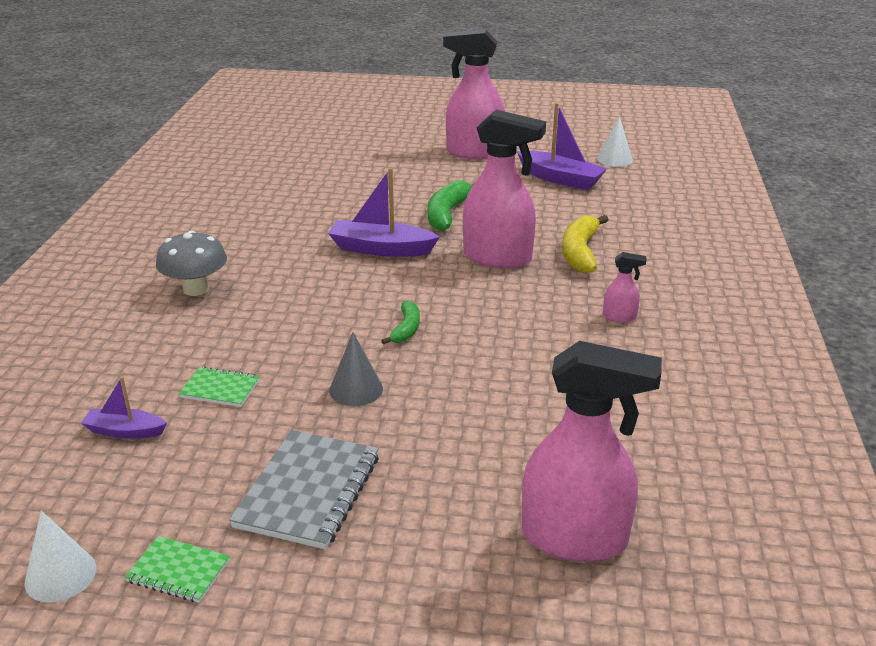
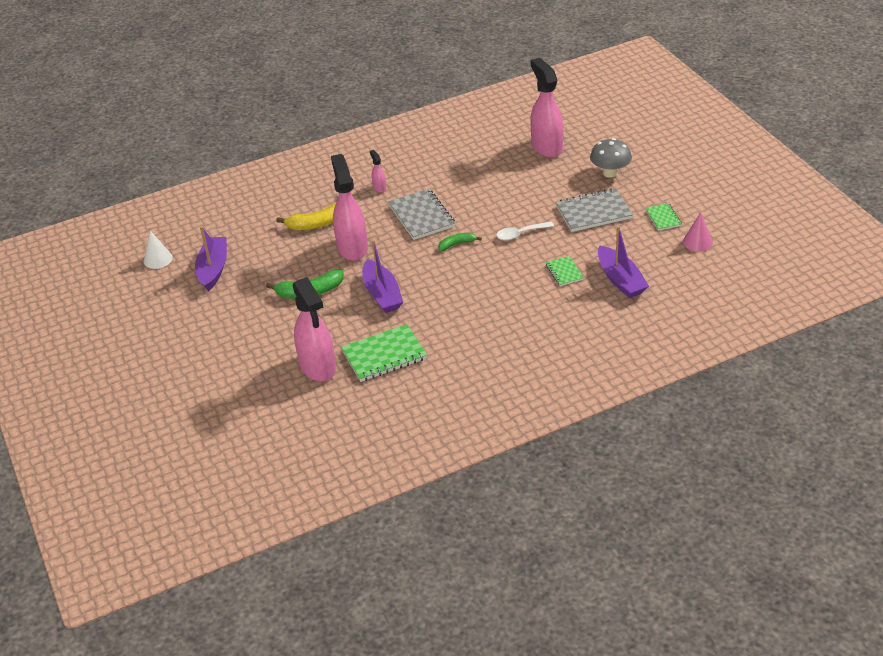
camera: 120 degrees left, 10 degrees up
white cone [25,511,97,602] -> pink cone [683,212,713,252]
purple boat [81,376,167,439] -> purple boat [598,226,649,298], size x1.74
grey mushroom [156,230,227,296] -> grey mushroom moved to [590,138,632,178]
grey cone [329,332,383,406] -> white spoon [496,222,554,240]
pink spray bottle [443,29,505,159] -> pink spray bottle moved to [292,277,336,381]
none -> green notebook [341,324,427,382]
none -> grey notebook [388,189,455,240]

